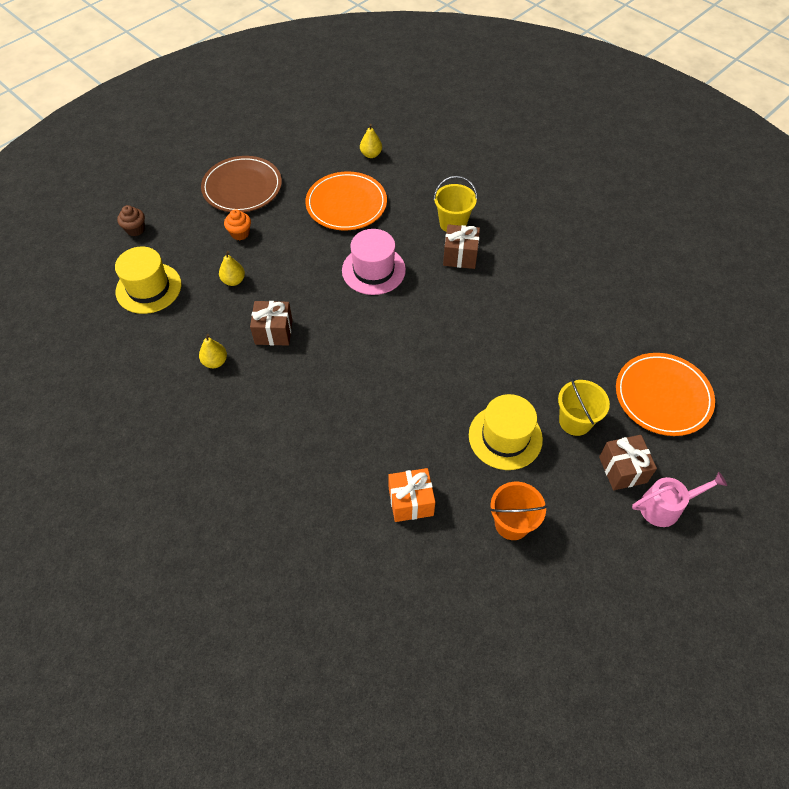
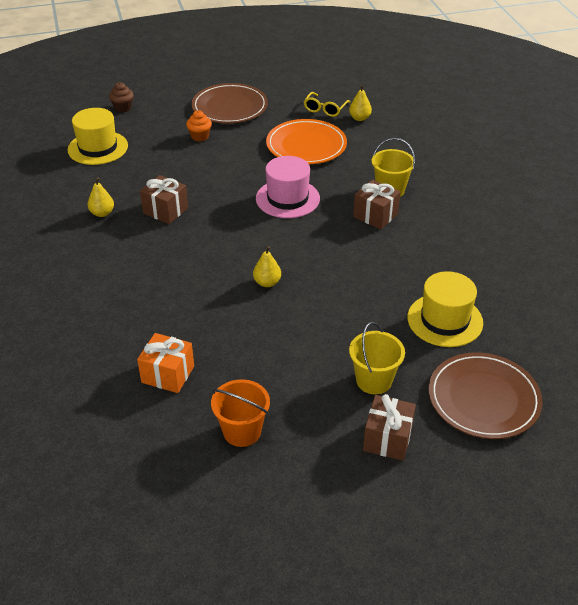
camera: 30 degrees right, 15 degrees down
yellow pear [219,251,245,286] -> yellow pear moved to [253,246,281,287]
yellow hat [469,394,543,470] -> yellow hat moved to [407,271,483,347]
orange plate [616,353,715,436] -> brown plate [429,353,543,439]
pink watering can [632,472,727,527] -> none
none -> yellow glasses [304,92,350,117]

